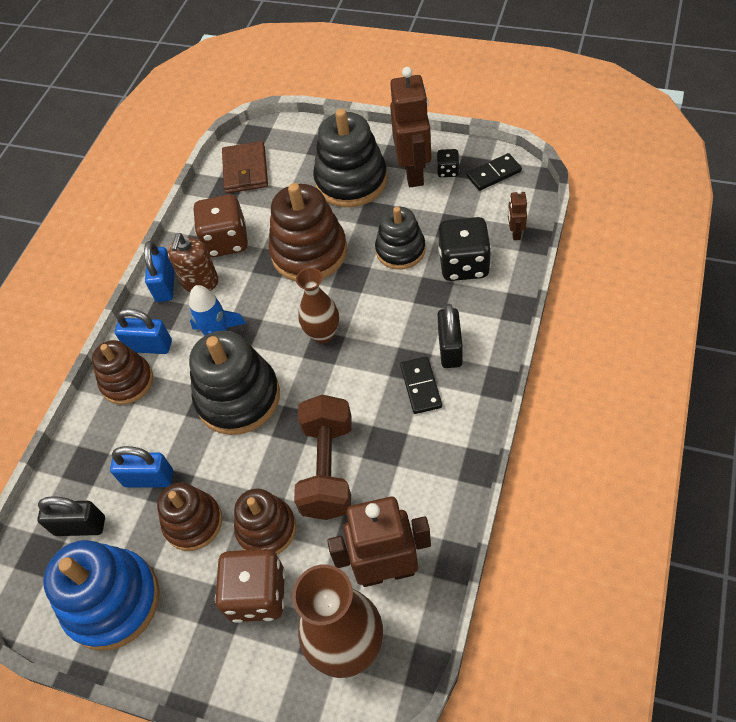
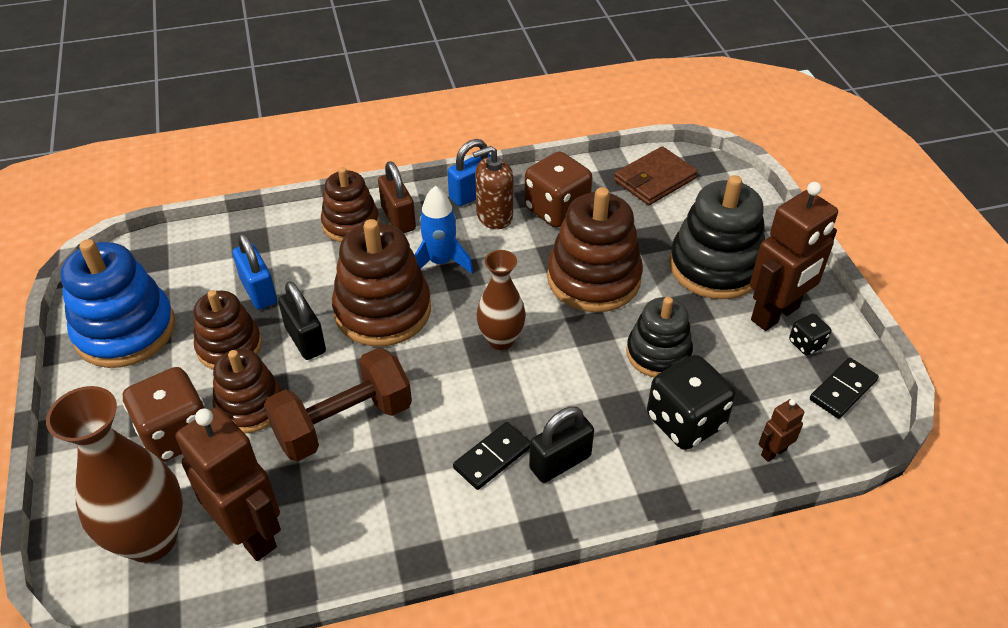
camera: 50 degrees right, 10 degrees down
black padlock [37,496,105,536] -> black padlock moved to [278,281,326,360]
blue padlock [115,308,172,354] -> brown padlock [378,161,416,233]
black stacking toy [189,331,280,435] -> brown stacking toy [332,219,431,347]
black domino [467,153,522,191] -> black domino turned 75 degrees counterclockwise [810,358,879,419]

